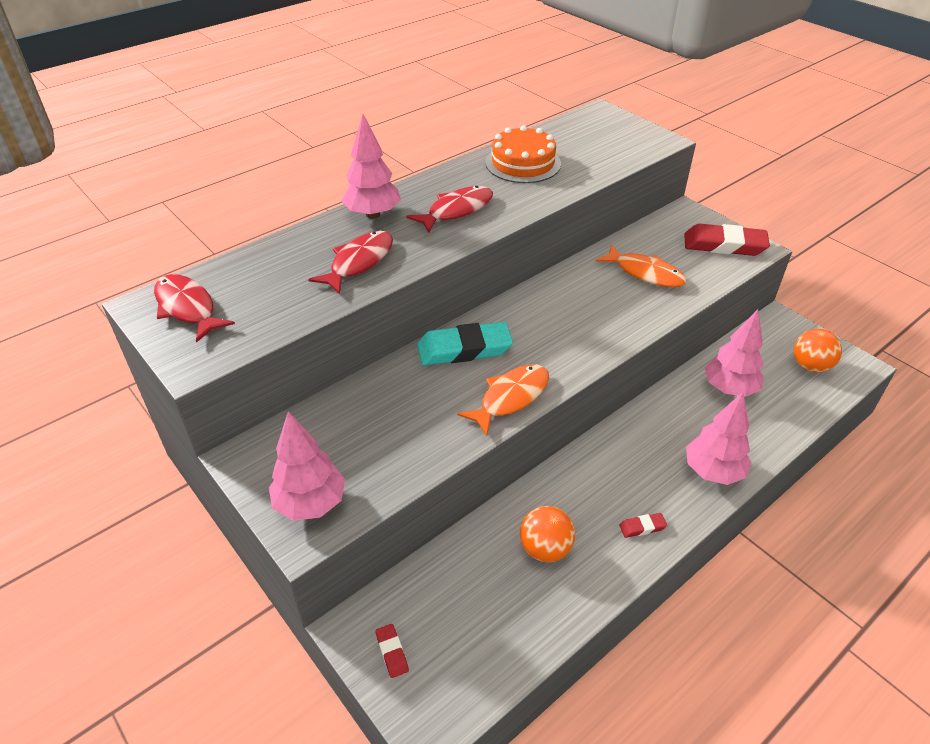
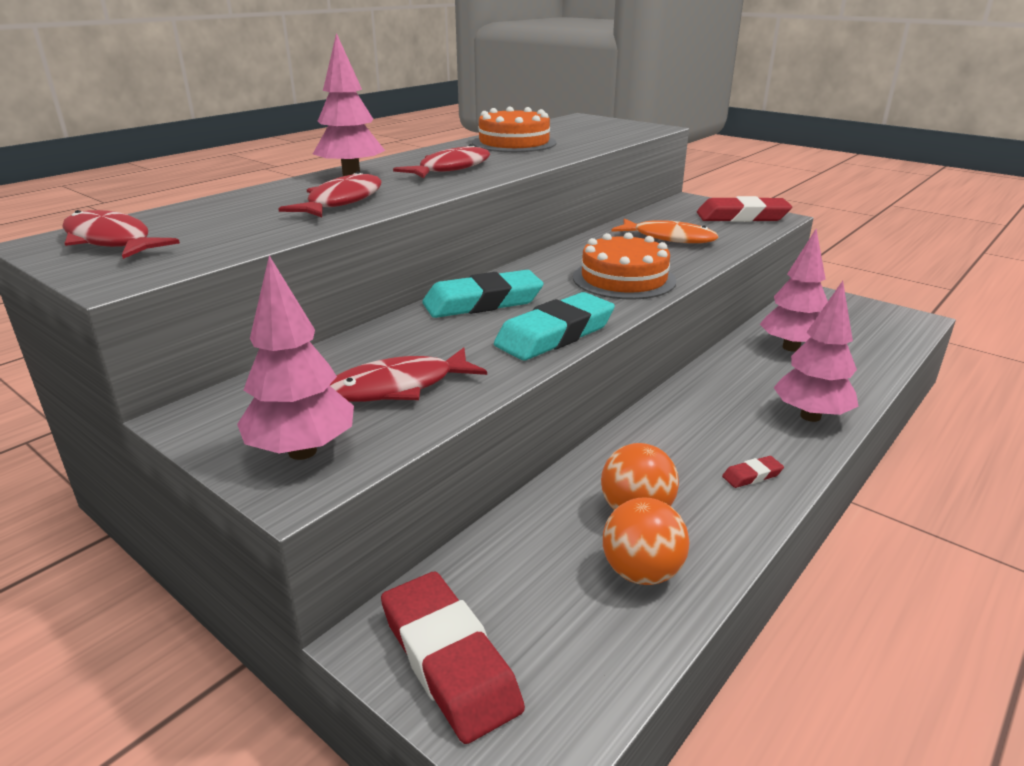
camera: 10 degrees left, 15 degrees down
red eraser [376,624,409,678] -> red eraser [381,572,525,744], size x2.27
orange fish [457,364,549,436] -> turquoise eraser [494,292,615,360]
orange ball [794,329,842,373] -> orange ball moved to [603,497,689,585]
none -> red fish [330,348,487,402]
none -> orange cake [573,232,677,299]

